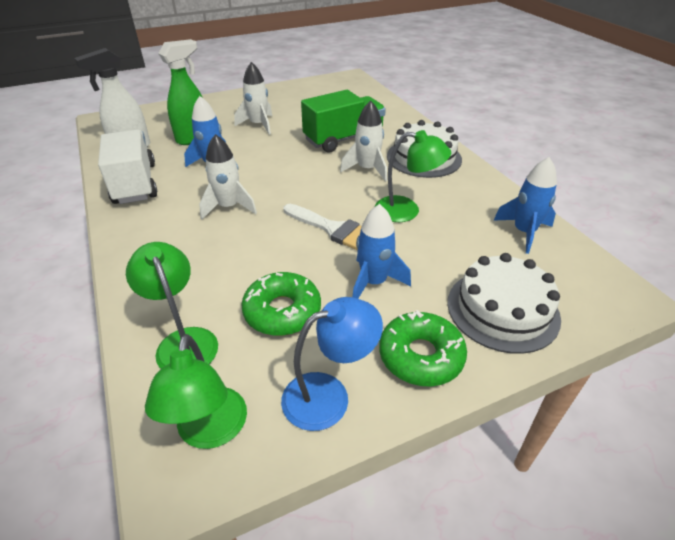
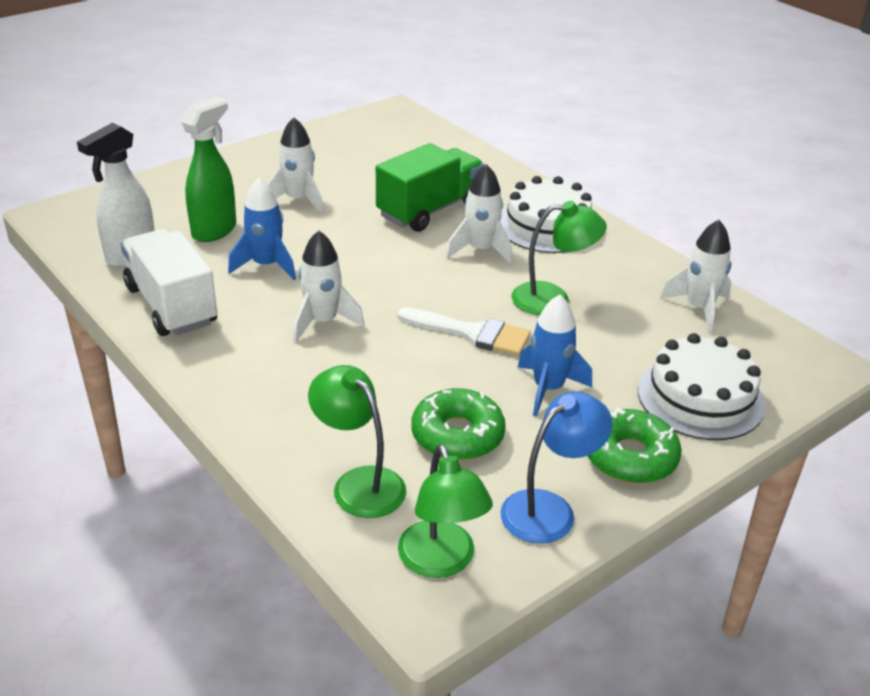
camera: 15 degrees left, 5 degrees down
blue rocket [493,157,557,254] -> white rocket [660,220,731,333]

